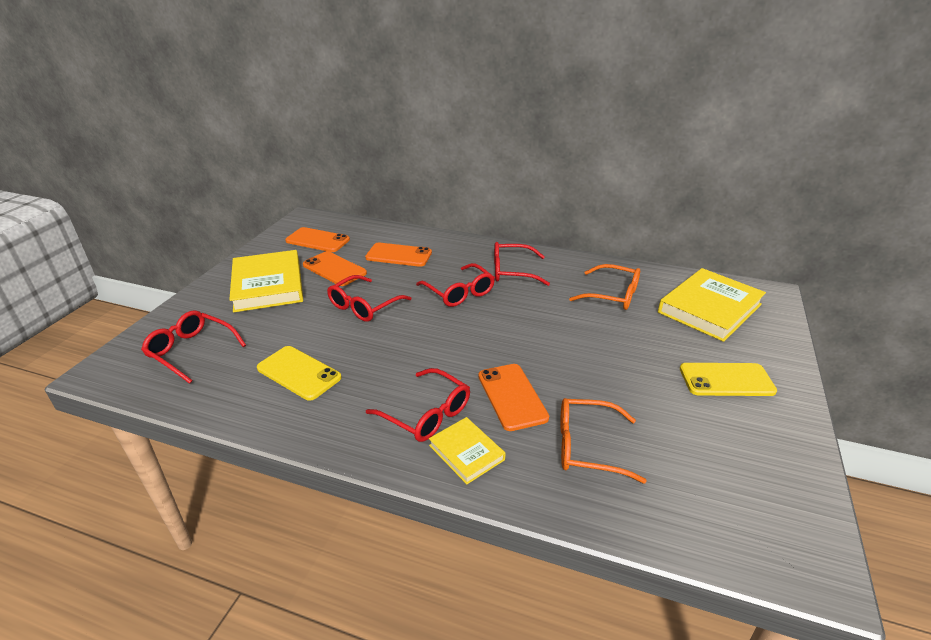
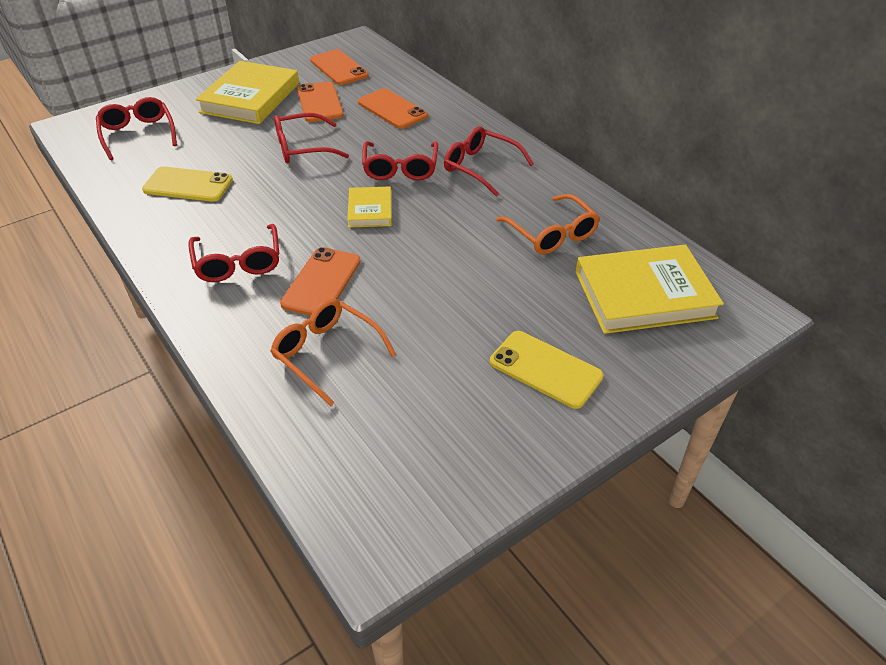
camera: 35 degrees right, 10 degrees up
yellow phone [257,346,342,401] -> yellow phone turned 60 degrees counterclockwise [142,167,233,202]
yellow book [429,417,506,484] -> yellow book moved to [347,187,392,228]

